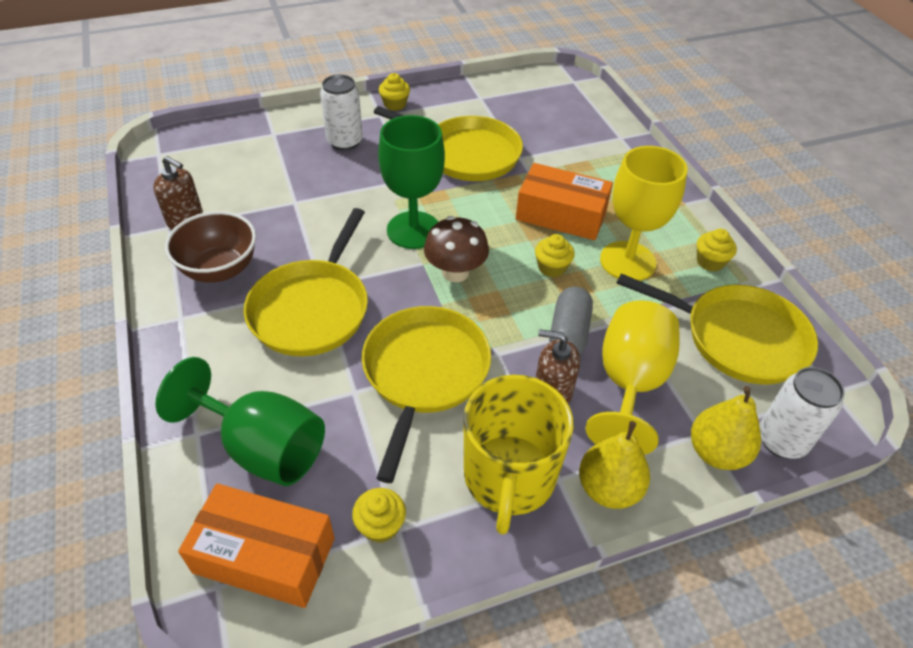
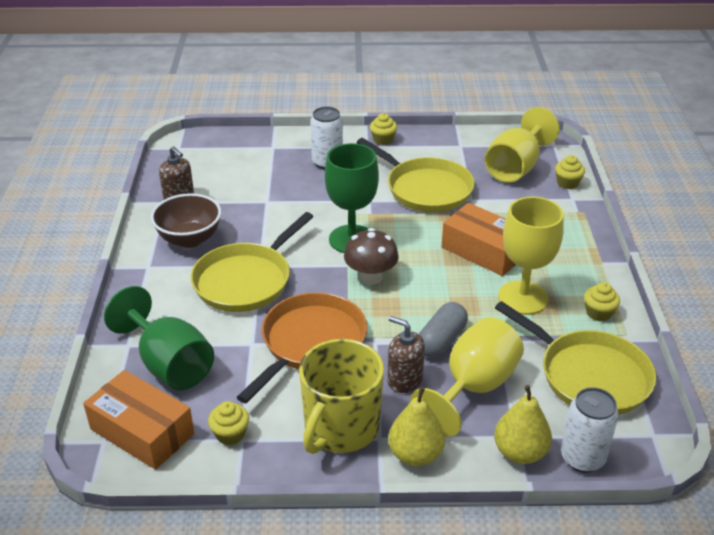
camera: 20 degrees right, 10 degrees down
yellow pan [362,306,492,483] -> orange pan [236,292,367,403]
yellow cupcake [535,234,575,278] -> yellow cupcake moved to [555,155,585,189]
none -> yellow goblet [485,107,560,183]

